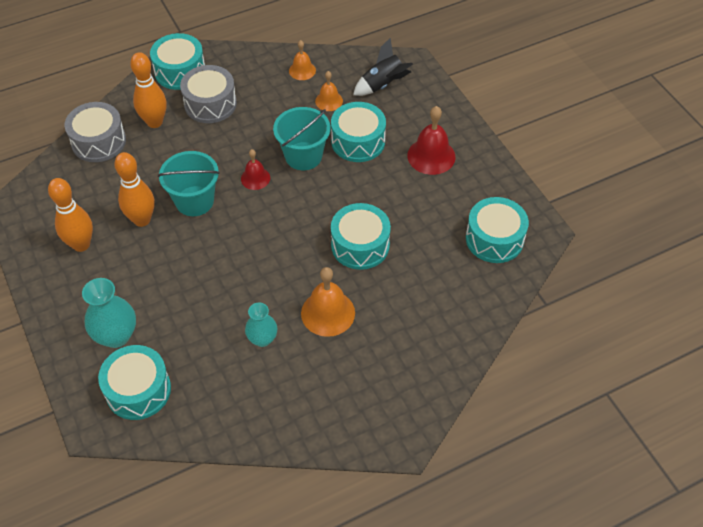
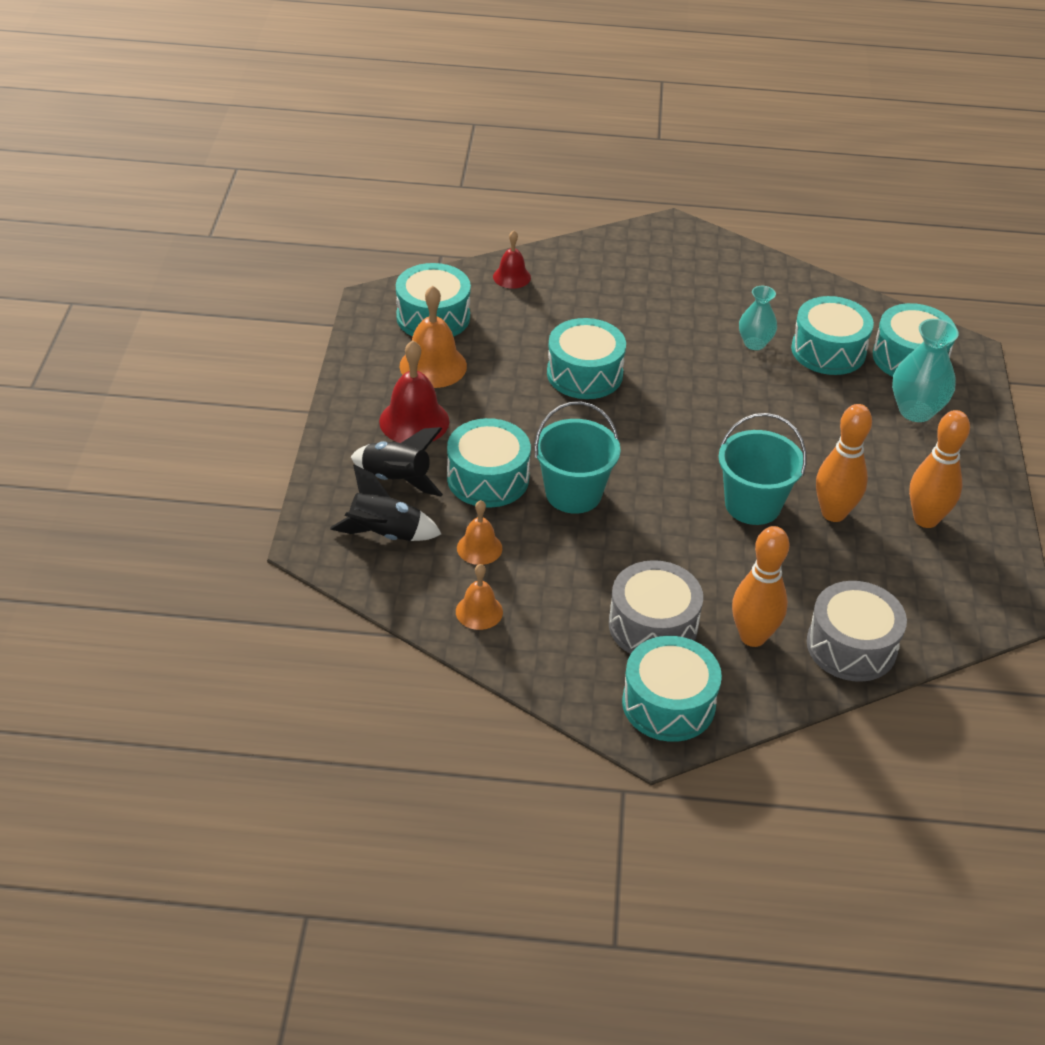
camera: 150 degrees left, 10 degrees down
red bell [241,149,270,190] -> red bell moved to [493,230,531,289]
orange bell [301,267,355,337] -> orange bell moved to [400,286,467,388]
none -> black rocket [351,427,443,496]
none -> turquoise drum [791,296,874,375]

